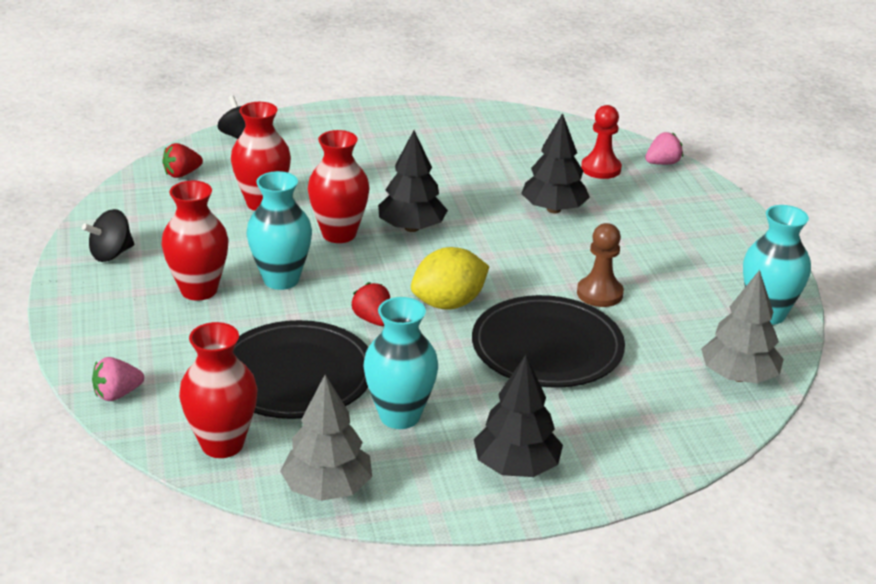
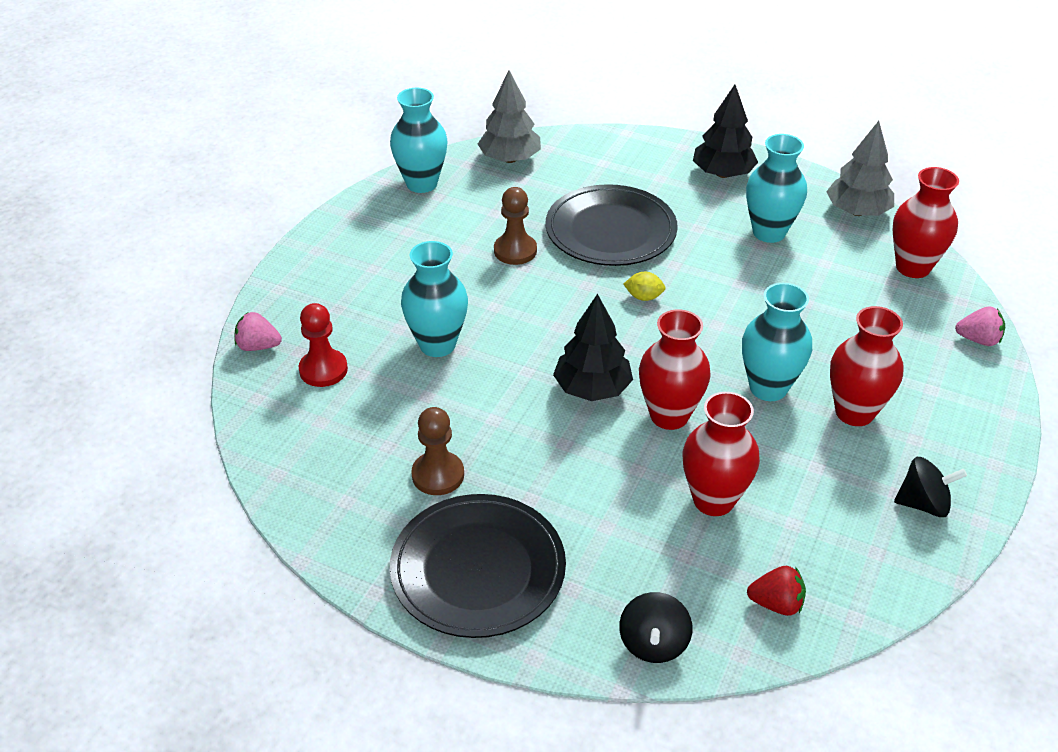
camera: 140 degrees left, 10 degrees up
black plate [233,320,368,419] -> black plate moved to [390,494,566,638]
red strawberry [351,282,390,326] -> none
yellow lemon [411,247,489,310] -> yellow lemon [623,272,666,301], size x0.50
black tree [521,113,590,213] -> turquoise vase [401,241,468,357]
none -> brown pawn [411,407,464,495]

